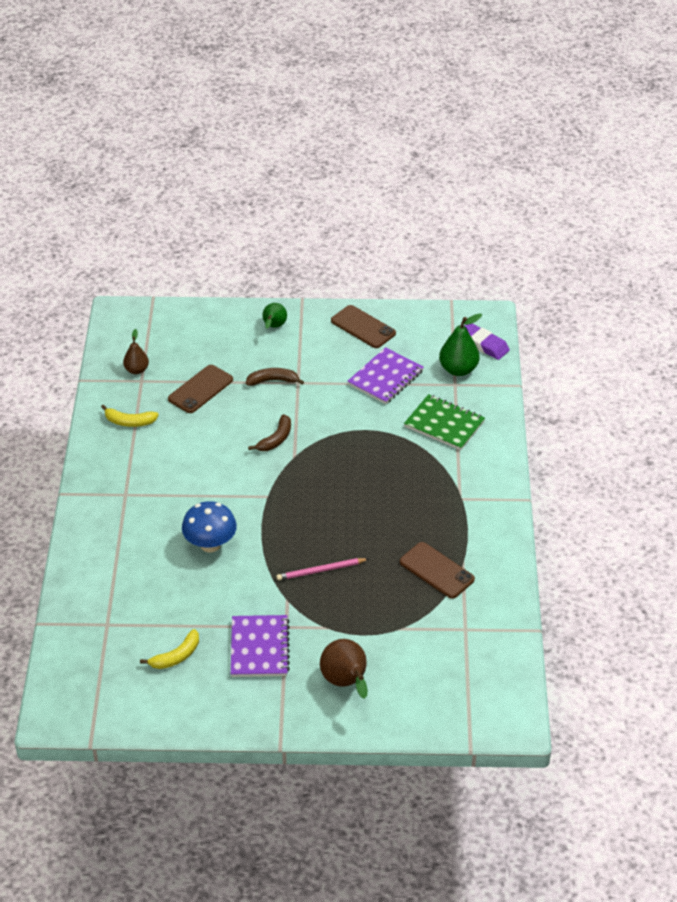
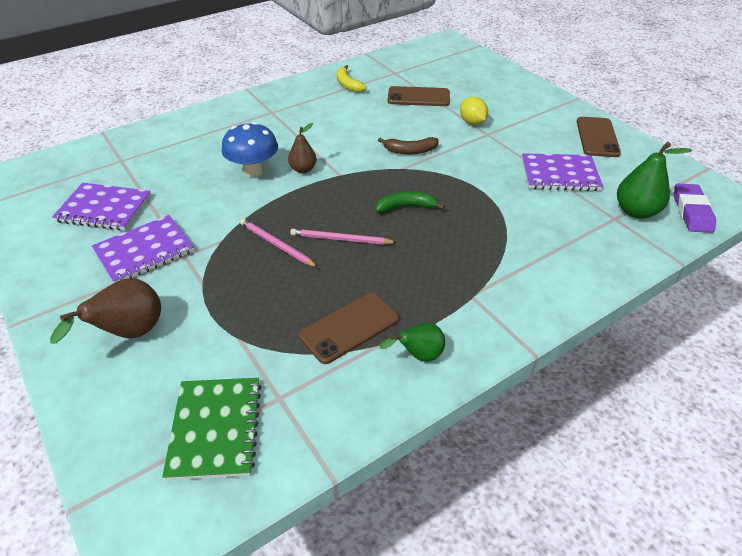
camera: 55 degrees right, 0 degrees up
brown pear [123,329,149,374] -> brown pear moved to [288,123,317,173]
yellow banana [140,629,199,669] -> purple notebook [52,183,151,230]
brown banana [246,368,304,386] -> yellow lemon [460,96,488,125]
green pear [262,303,287,329] -> green pear moved to [379,322,445,362]
brown phone [400,542,475,599] -> brown phone turned 45 degrees clockwise [299,292,399,364]
green notebook [404,394,485,450] -> green notebook moved to [162,378,262,480]
none -> pink pencil [290,229,397,244]
none -> green banana [376,191,445,213]

